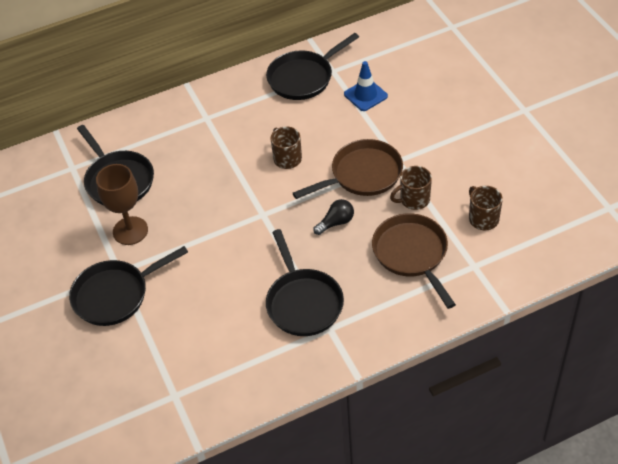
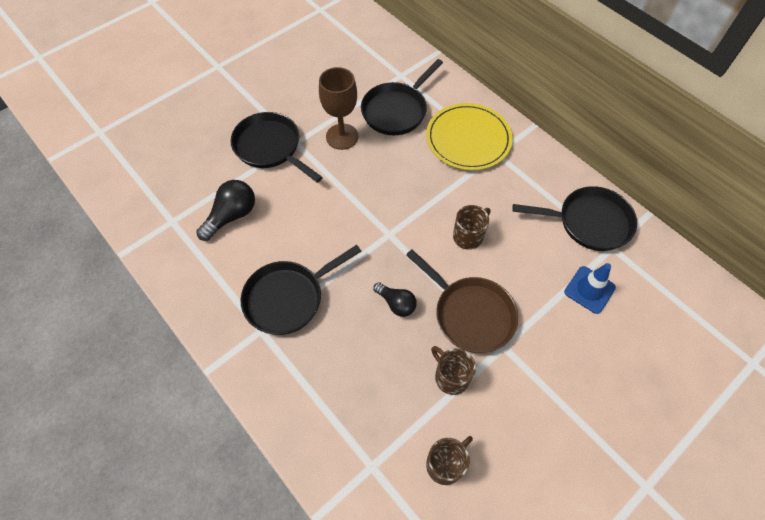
camera: 70 degrees right, 10 degrees up
black pan [266,33,359,100] -> black pan turned 150 degrees clockwise [512,186,637,251]
brown pan [372,213,456,309] -> none
none -> black light bulb [196,180,255,241]
none -> yellow plate [426,103,513,170]

